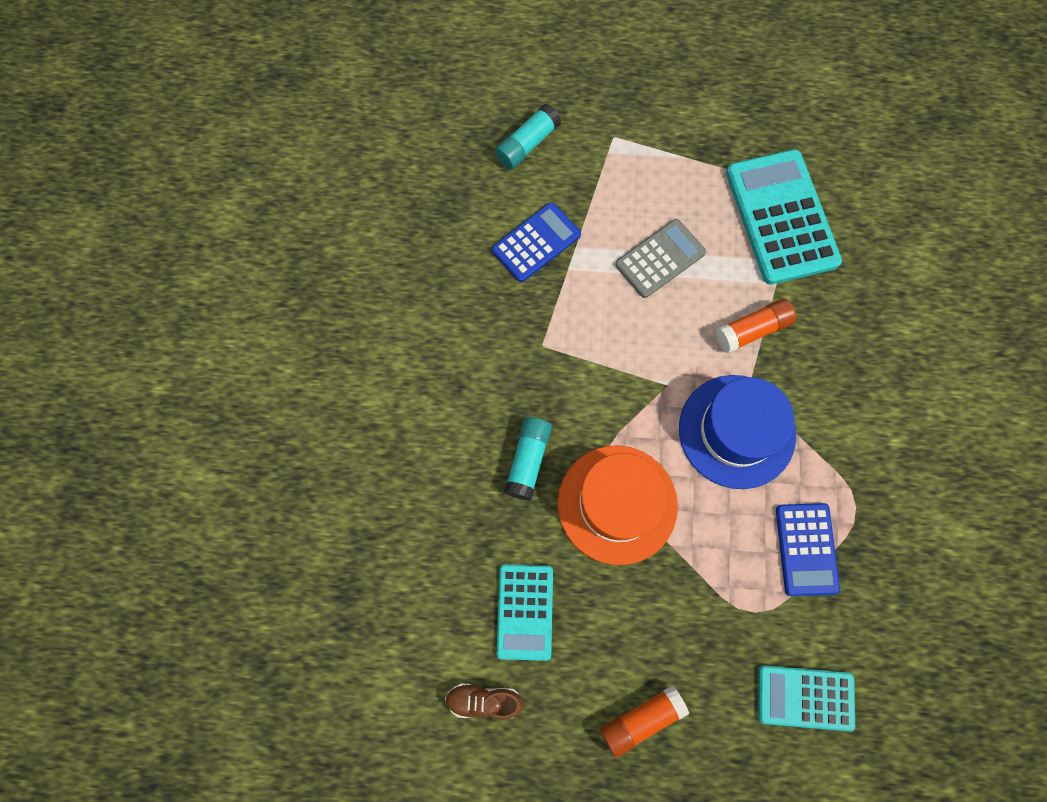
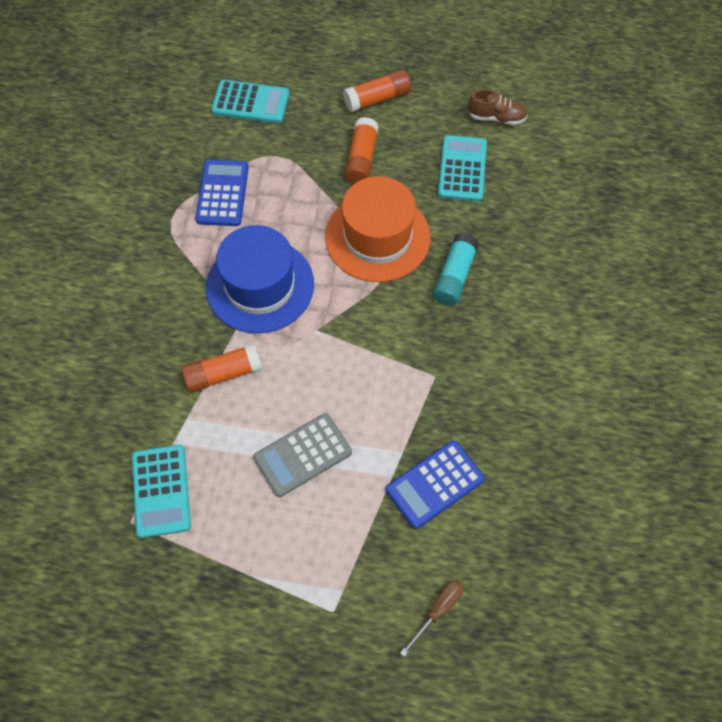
camera: 175 degrees left, 10 degrees down
turquoise glue stick [495,104,561,169] -> brown screwdriver [400,580,464,657]
turquoise calculator [726,149,842,285] -> turquoise calculator [132,445,191,538], size x0.61
none -> orange glue stick [345,117,379,184]

